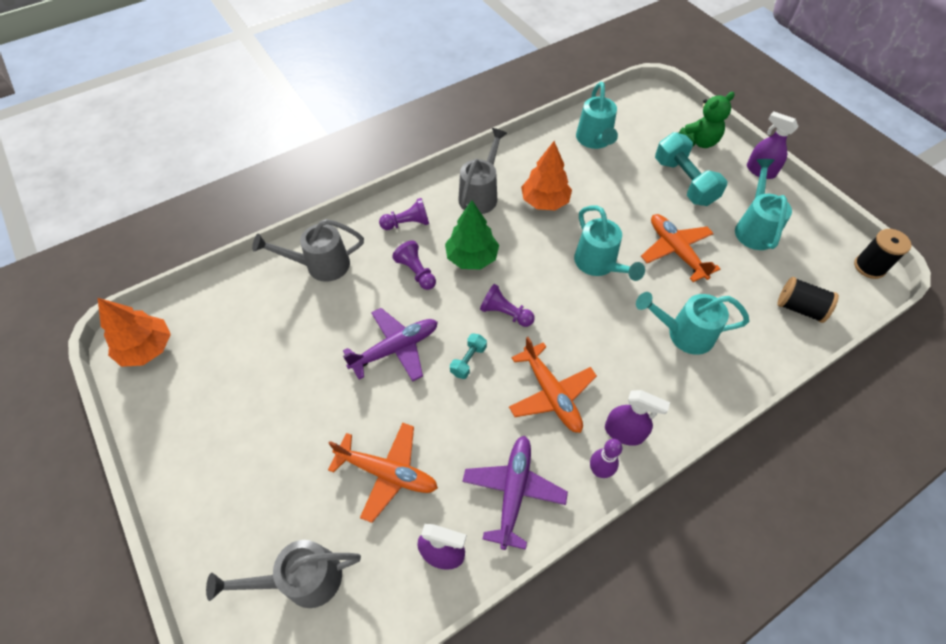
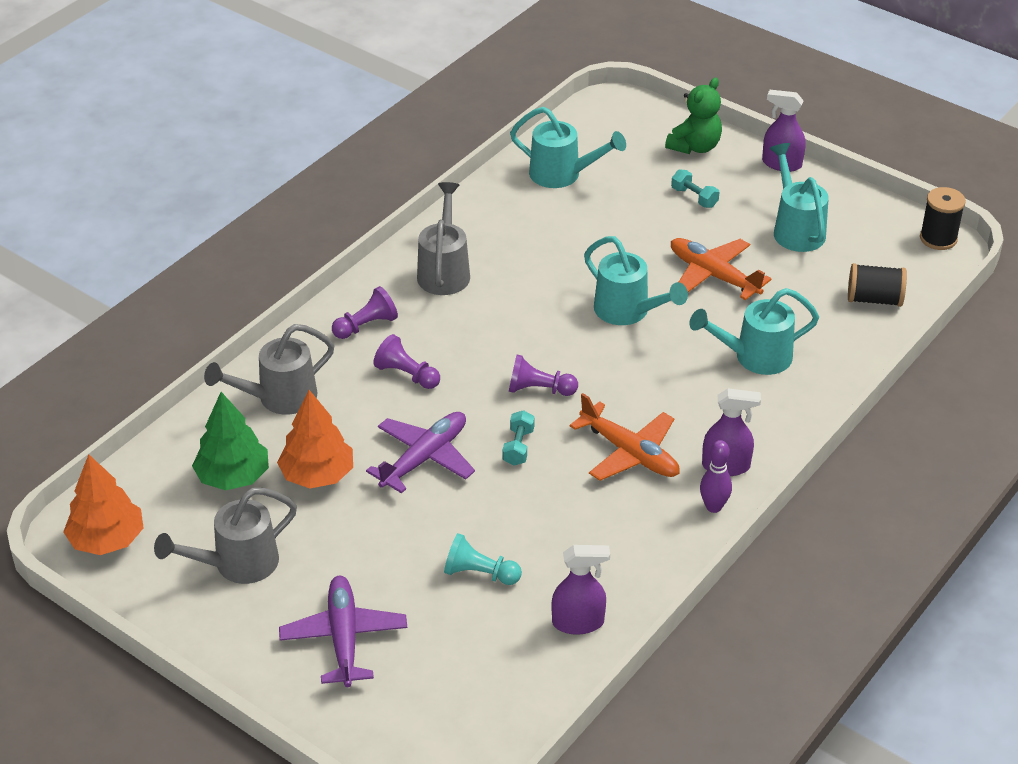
camera: 20 degrees left, 15 degrees down
grey watering can [206,540,361,608] -> grey watering can moved to [154,488,297,584]
orange plane [328,423,438,523] -> turquoise pawn [444,533,522,585]
green tree [445,200,499,269] -> green tree moved to [192,392,269,490]
purple plane [462,436,568,550] -> purple plane moved to [279,576,407,687]
orange tree [521,141,572,210] -> orange tree moved to [277,390,353,488]
turquoise watering can [576,82,618,149] -> turquoise watering can turned 45 degrees counterclockwise [510,107,626,188]
turquoise dumbbell [655,132,727,206] -> turquoise dumbbell [671,169,719,208], size x0.49

